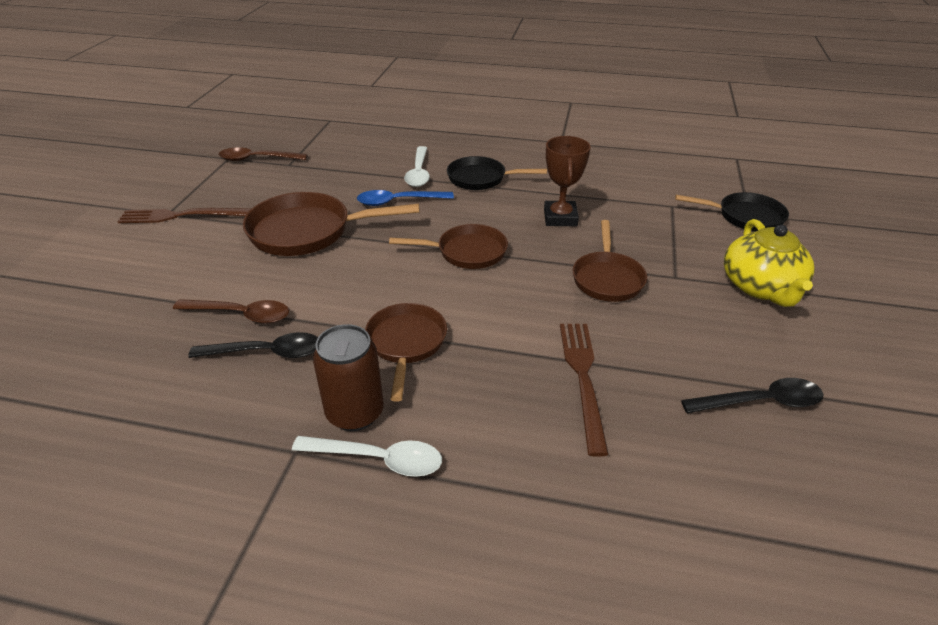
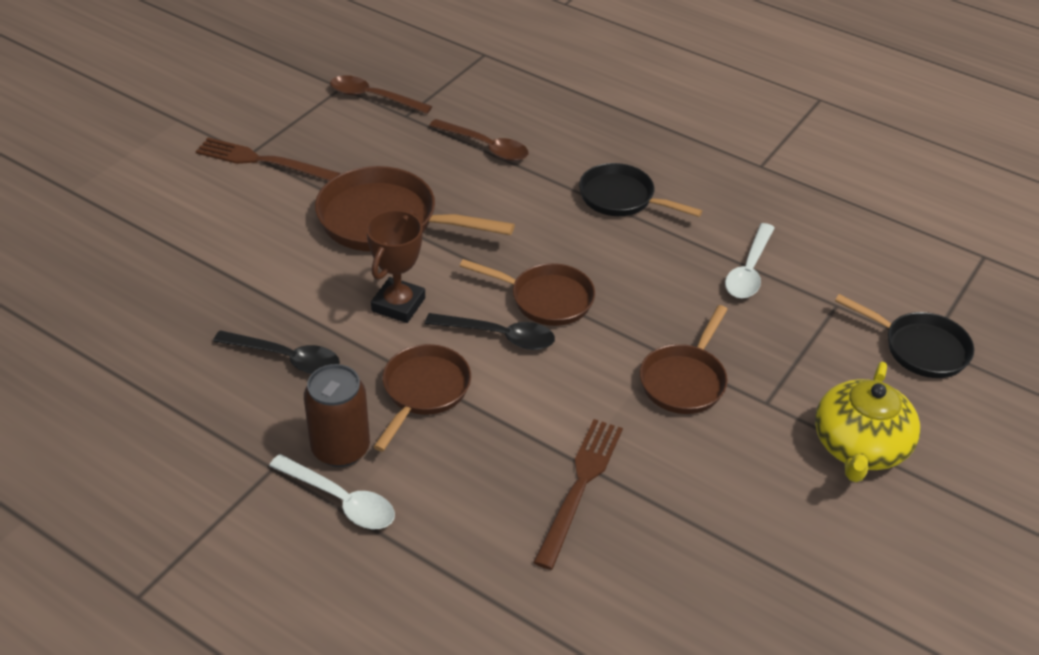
camera: 20 degrees right, 5 degrees up
brown spoon [173,299,289,324] -> brown spoon moved to [429,119,529,161]
blue spoon [357,190,454,206] -> none
white spoon [404,146,430,187] -> white spoon moved to [725,223,775,298]
brown trophy [544,136,590,226] -> brown trophy moved to [366,210,425,323]
black spoon [681,378,824,413] -> black spoon moved to [425,313,555,350]

